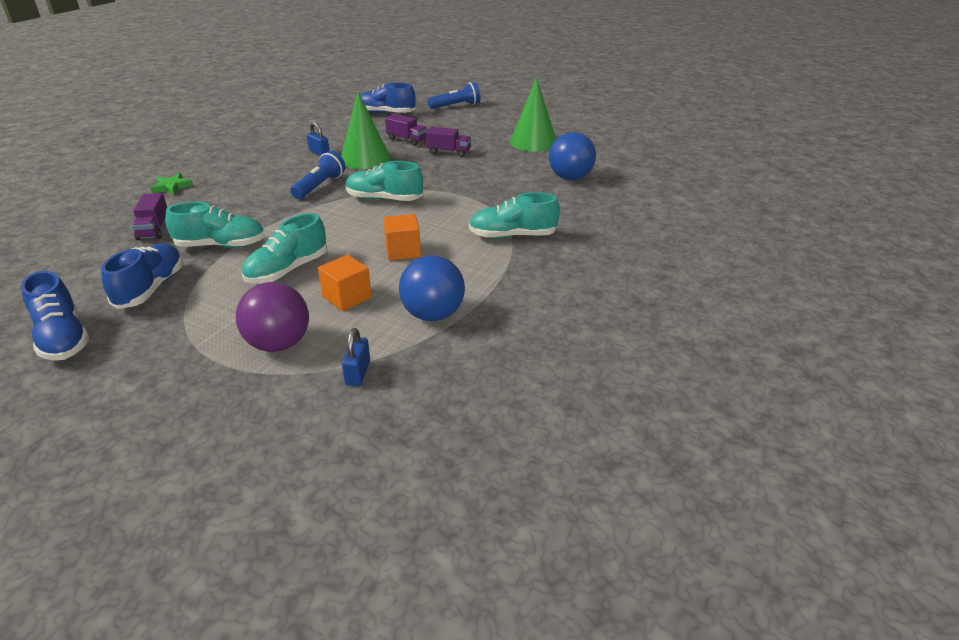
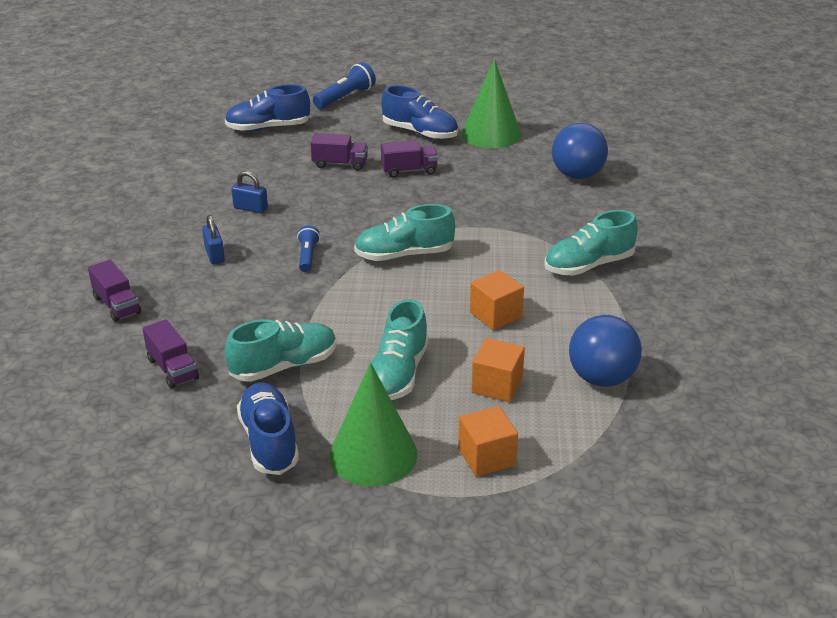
camera: 25 degrees left, 0 degrees up
blue shoe [21,271,89,361] -> blue shoe moved to [381,85,458,140]
green star [150,173,193,195] -> purple truck [88,260,141,322]
purple ball [236,282,309,352] -> orange cube [458,406,518,477]
blue flashlight [290,151,345,199] -> blue flashlight [297,225,320,272], size x0.64
green cone [341,92,390,169] -> green cone moved to [329,362,417,486]
blue padlock [342,328,370,386] -> blue padlock moved to [202,215,225,264]

